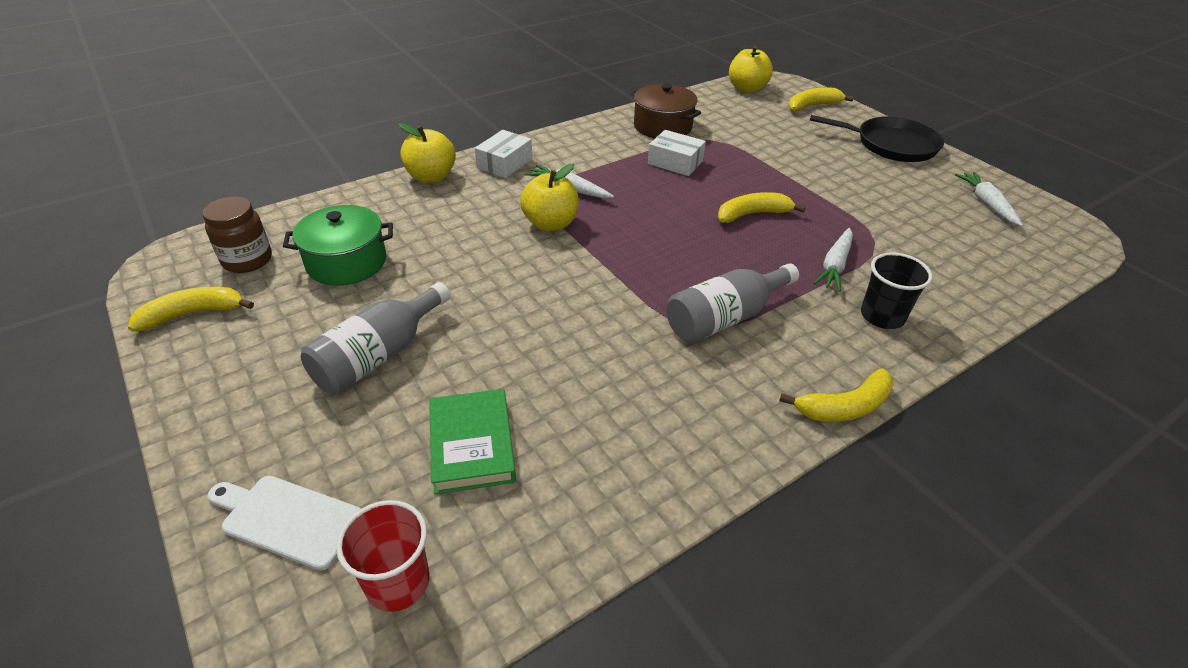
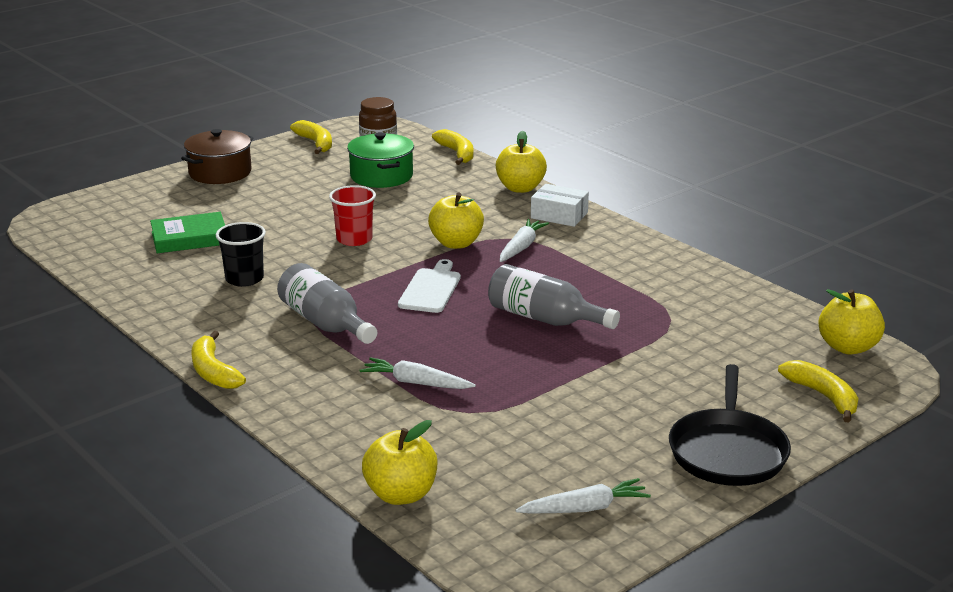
camera: 85 degrees right, 15 degrees down
white cutting board [207,476,361,570] -> white cutting board moved to [398,259,461,313]
grey bottle [301,282,450,394] -> grey bottle moved to [488,264,620,329]
red cup [336,500,429,612] -> red cup moved to [329,185,376,246]
brown pot [631,84,701,138] -> brown pot moved to [181,129,253,184]
white box [648,130,706,176] -> none
yellow banana [718,192,806,223] -> yellow banana moved to [432,129,474,165]
black cup [861,252,932,329] -> black cup moved to [216,222,266,287]
none -> yellow apple [362,420,437,505]

